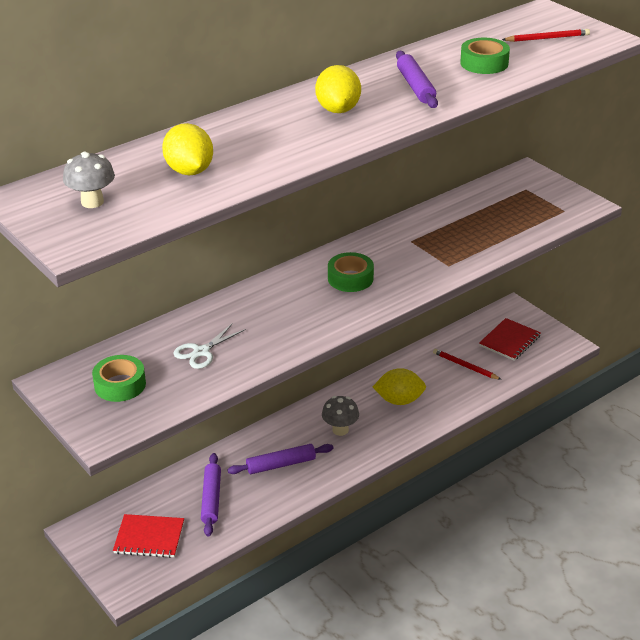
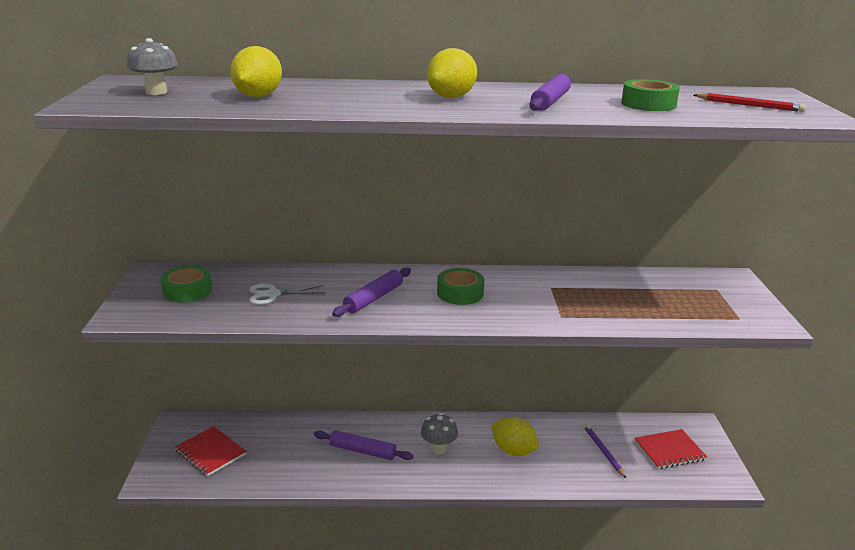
camera: 35 degrees right, 10 degrees down
purple rolling pin [201,453,221,537] -> purple rolling pin moved to [332,267,411,317]
red pencil [433,349,502,380] -> purple pencil [583,424,627,479]

